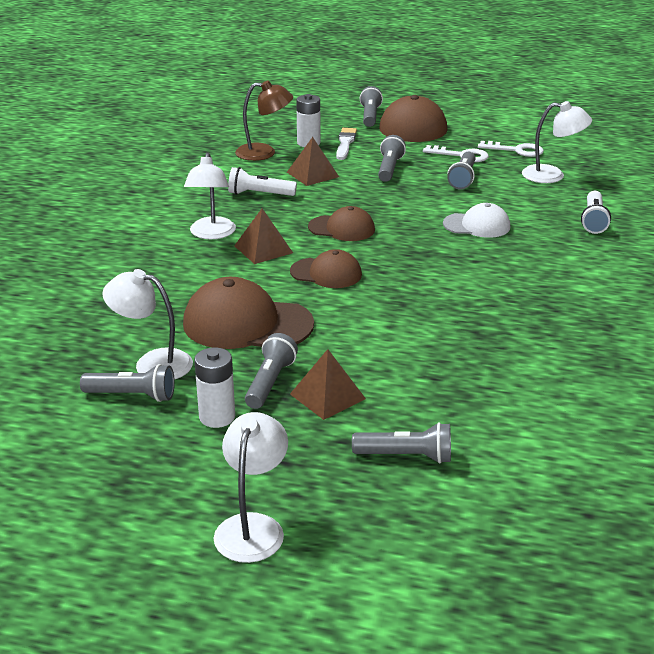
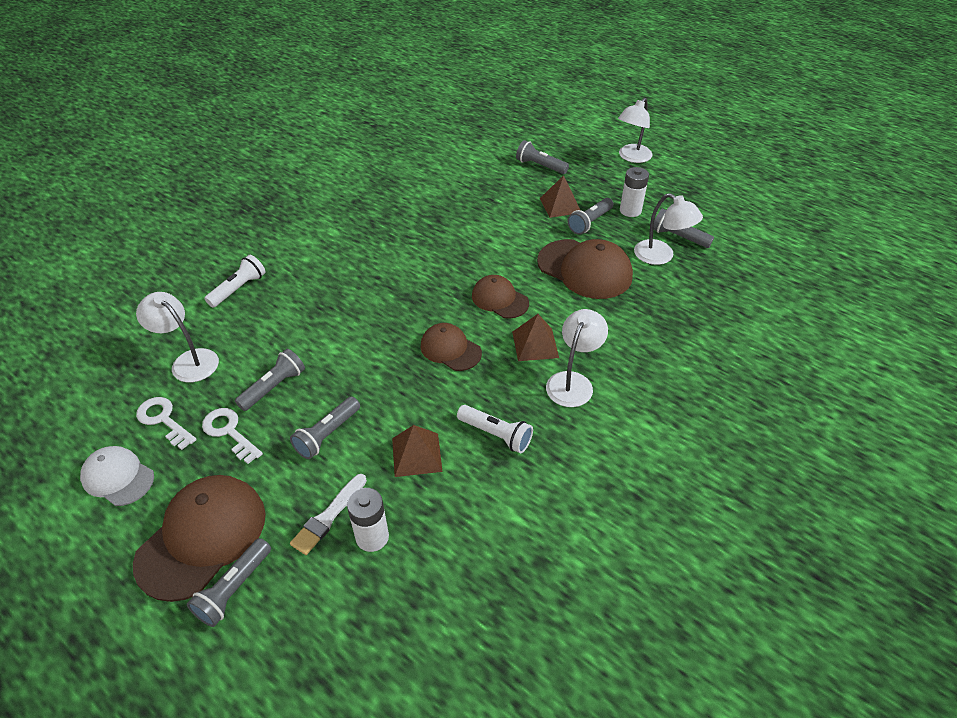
camera: 155 degrees left, 15 degrees up
brown lamp [235,80,293,161] -> none
white cap [443,203,510,238] -> white cap moved to [80,446,154,506]

